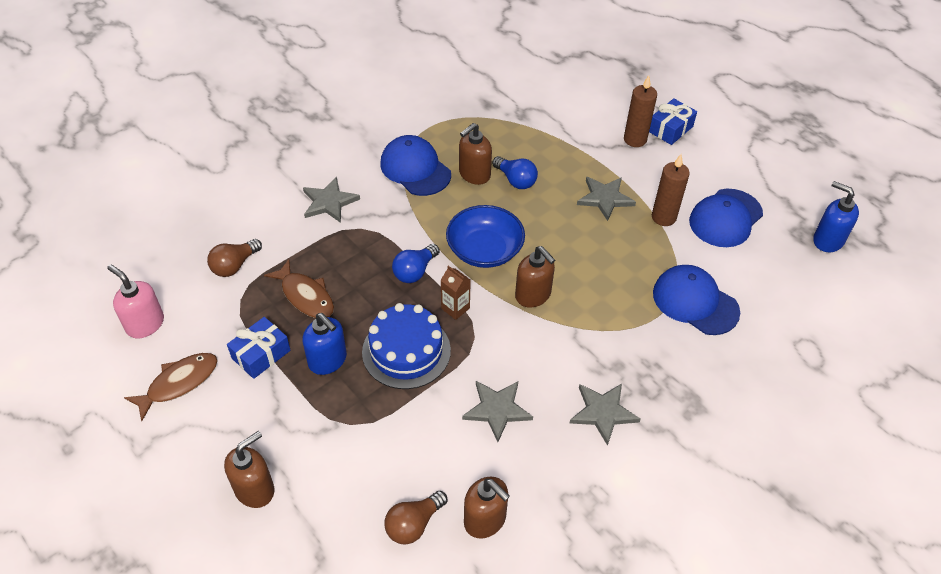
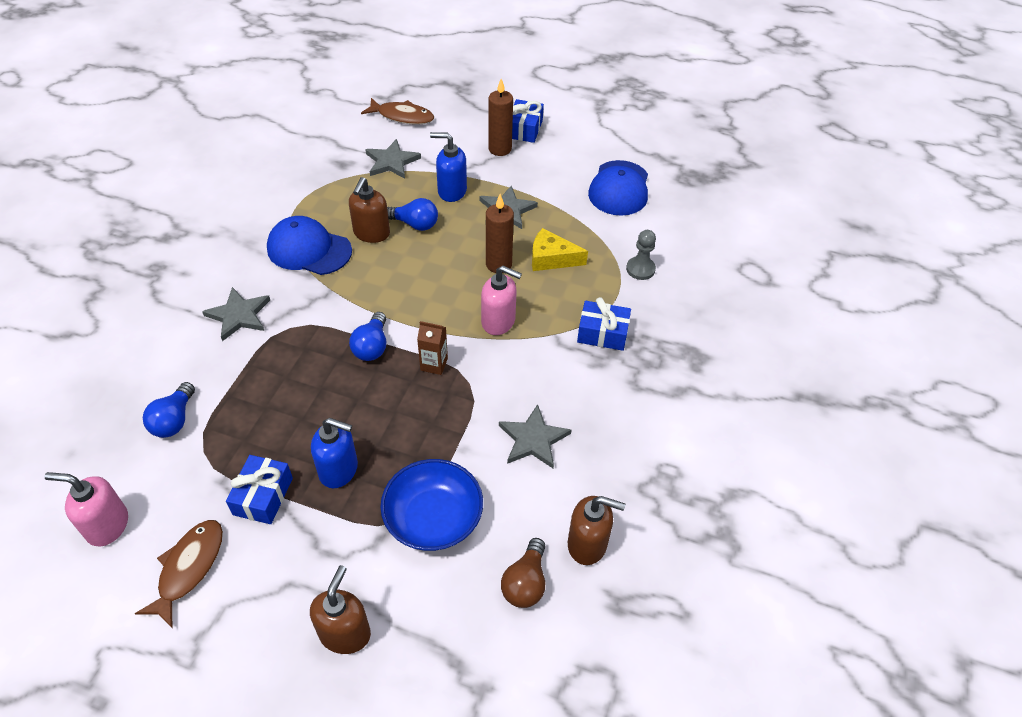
camera: 30 degrees left, 0 degrees up
brown light bulb [207,239,262,277] -> blue light bulb [143,382,195,438]
brown fish [264,259,334,318] -> brown fish moved to [361,98,434,125]
blue cake [362,303,451,389] -> none
blue bowl [446,205,525,268] -> blue bowl moved to [380,459,483,551]
brown soap dispenser [515,246,555,307] -> pink soap dispenser [481,266,522,335]
grey star [570,384,641,446] -> grey star moved to [365,139,421,179]
brown candle [652,154,690,226] -> brown candle moved to [486,194,514,273]
blue cap [653,265,740,335] -> grey pawn [626,230,656,280]
blue soap dispenser [813,181,859,252] -> blue soap dispenser moved to [430,132,467,202]
none -> yellow cheese [532,228,588,271]
none -> blue gift [577,297,631,351]

